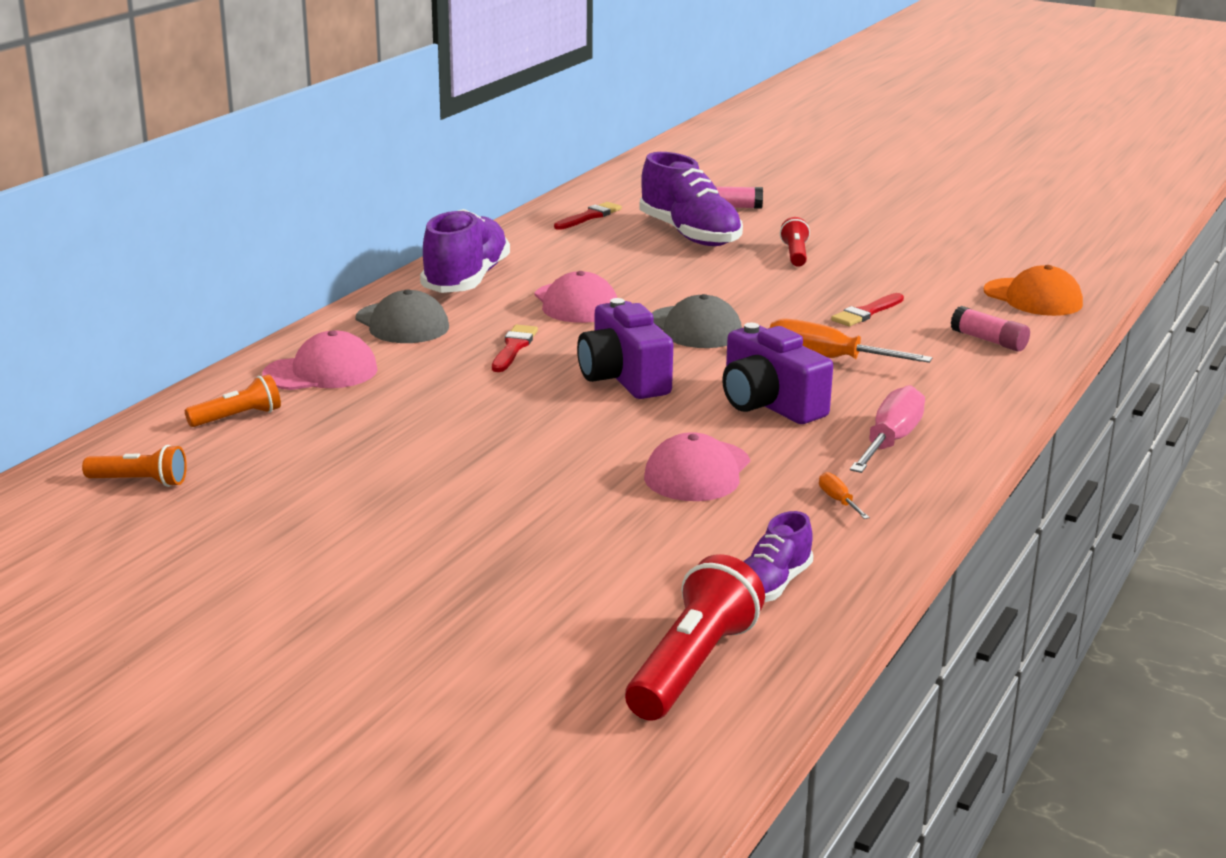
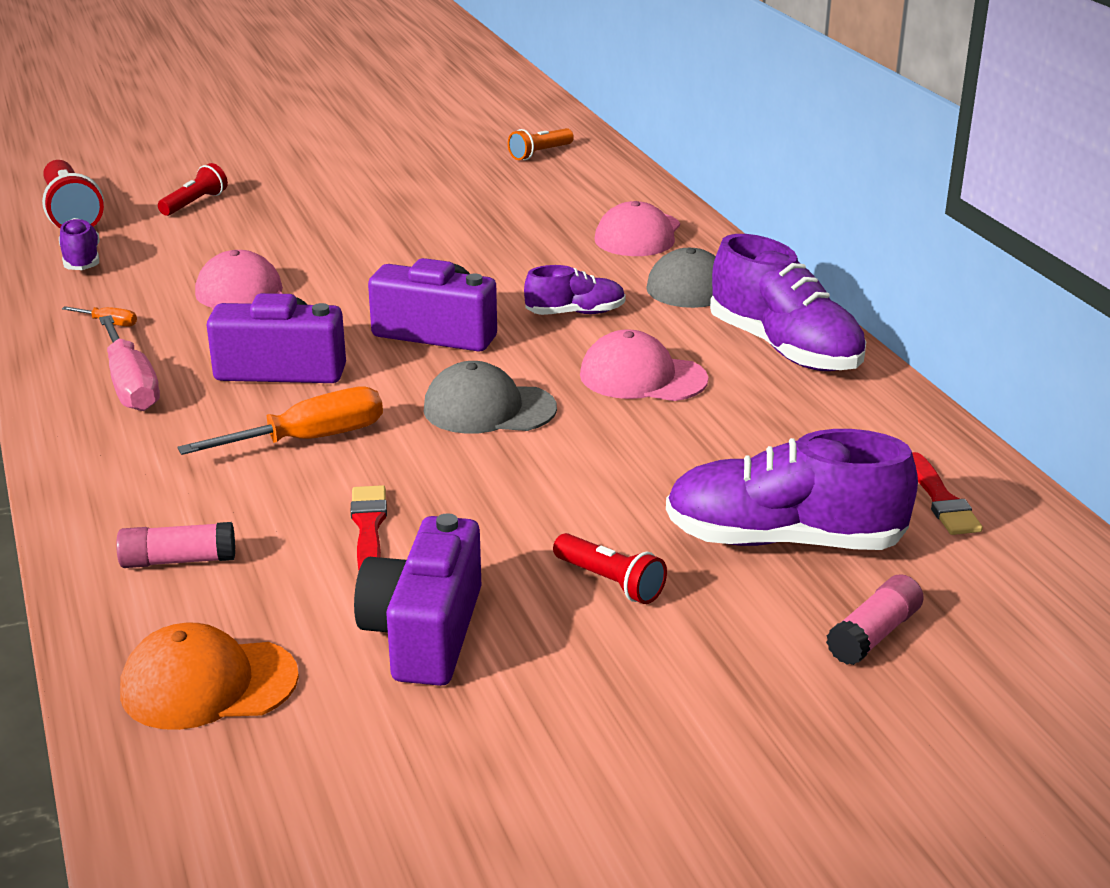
camera: 130 degrees right, 5 degrees up
orange flashlight [185,374,281,427] -> none
red brush [492,324,538,372] -> purple shoe [524,265,626,315]
none -> red flashlight [158,163,228,216]
none -> purple camera [354,513,481,686]

